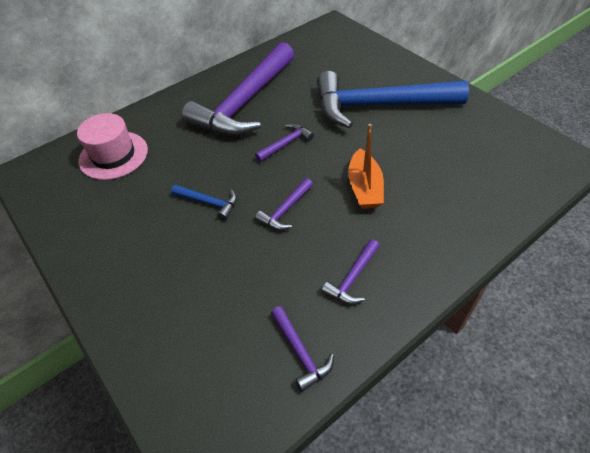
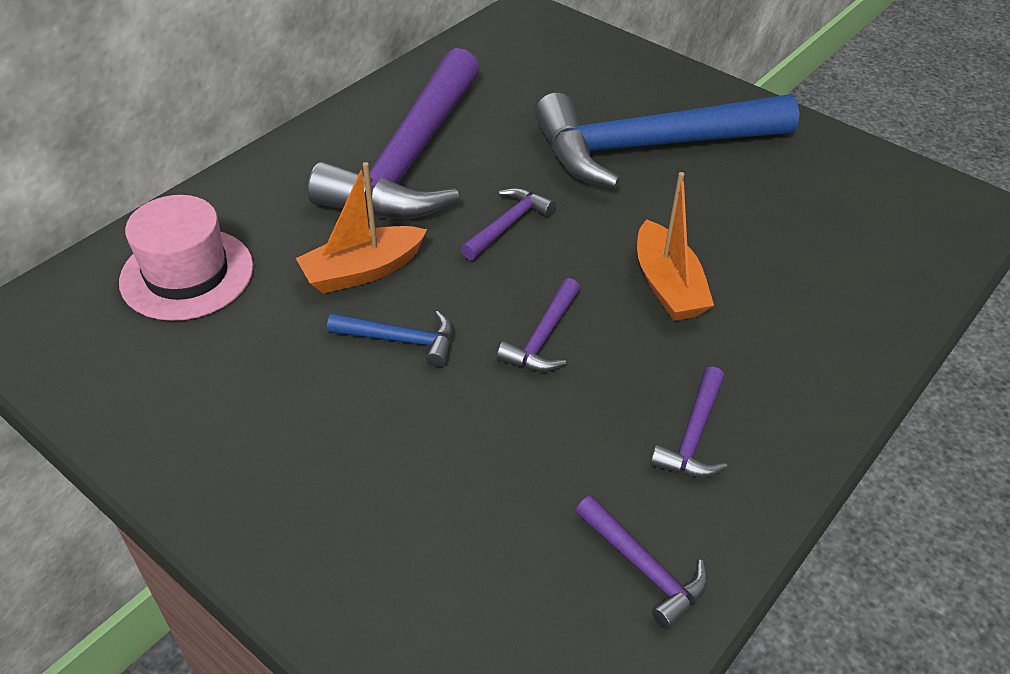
camera: 15 degrees left, 5 degrees down
none -> orange boat [296,162,427,294]

